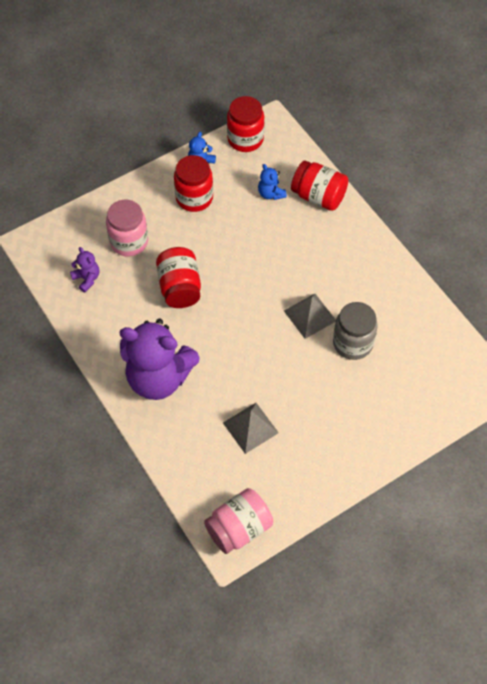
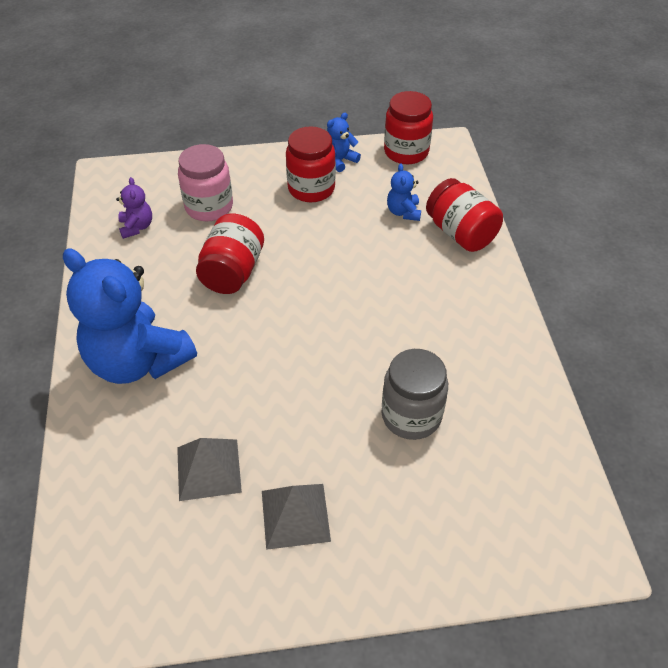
camera: 25 degrees right, 10 degrees down
purple teddy bear [119,319,200,400] -> blue teddy bear [63,249,197,384]
pink jar [204,488,273,554] -> none
grey pyramid [284,294,336,339] -> grey pyramid moved to [262,484,331,550]

